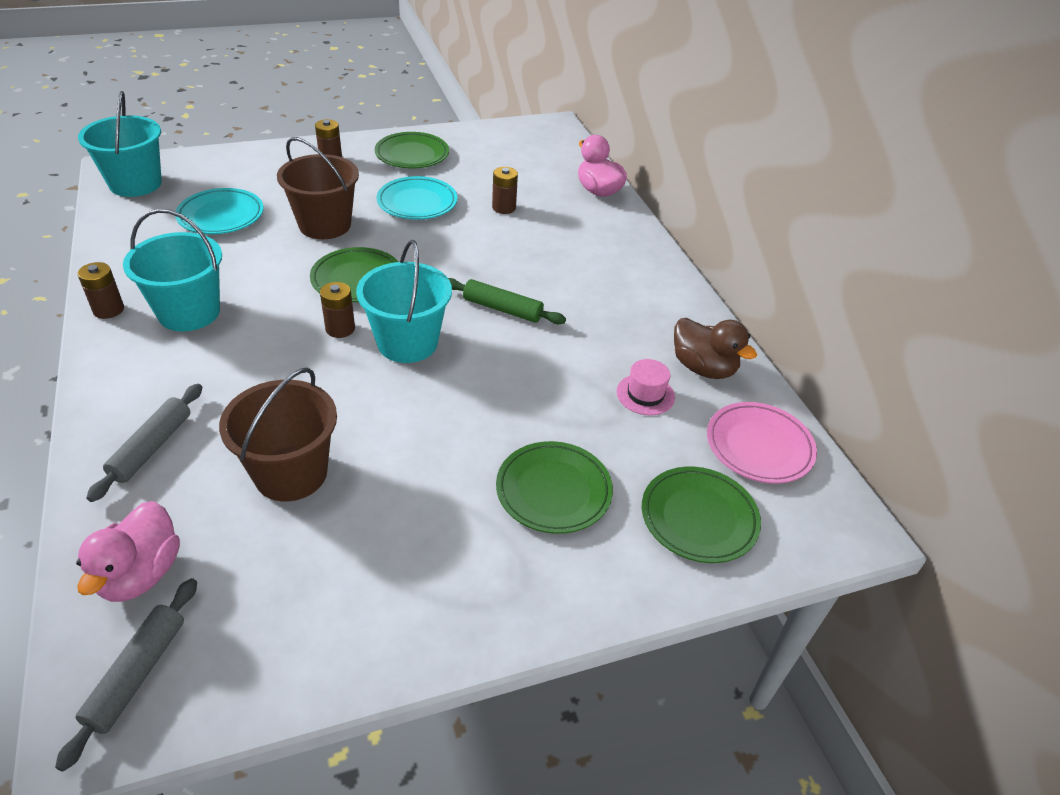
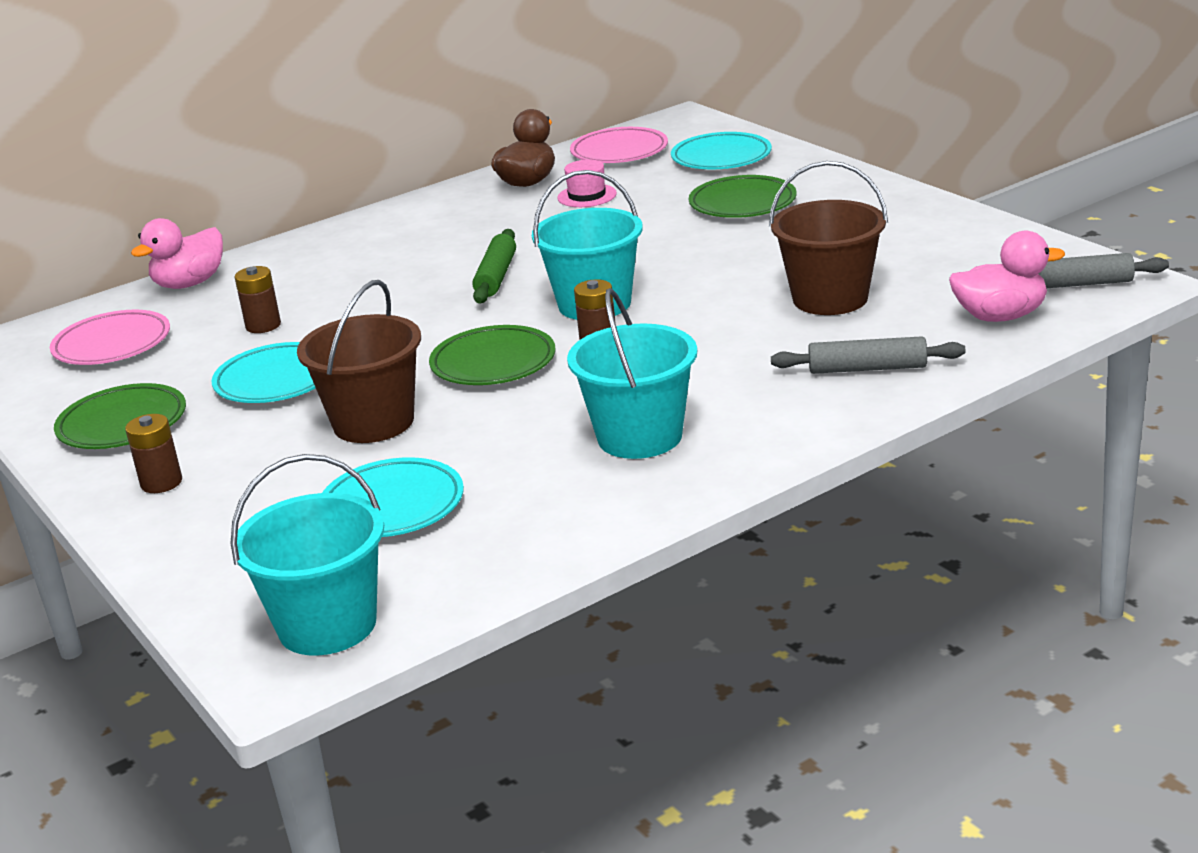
camera: 100 degrees left, 15 degrees down
brown battery [77,262,124,319] -> none
green plate [642,467,761,563] -> turquoise plate [671,132,772,169]
none -> pink plate [50,310,170,365]

